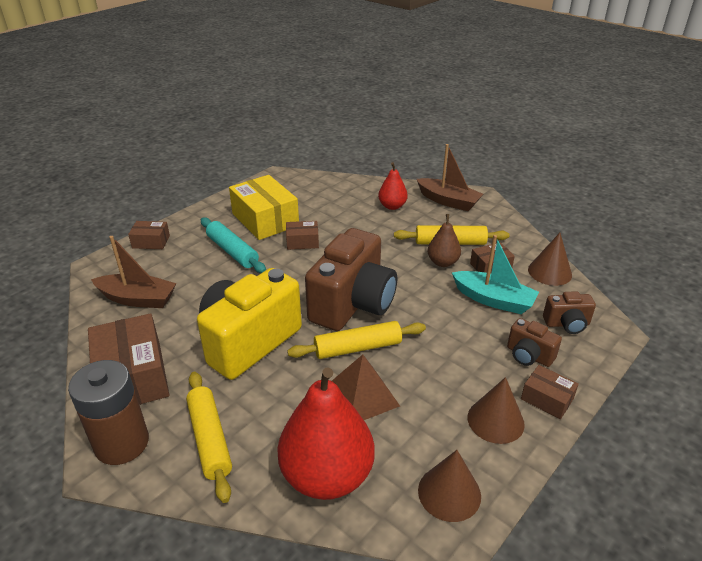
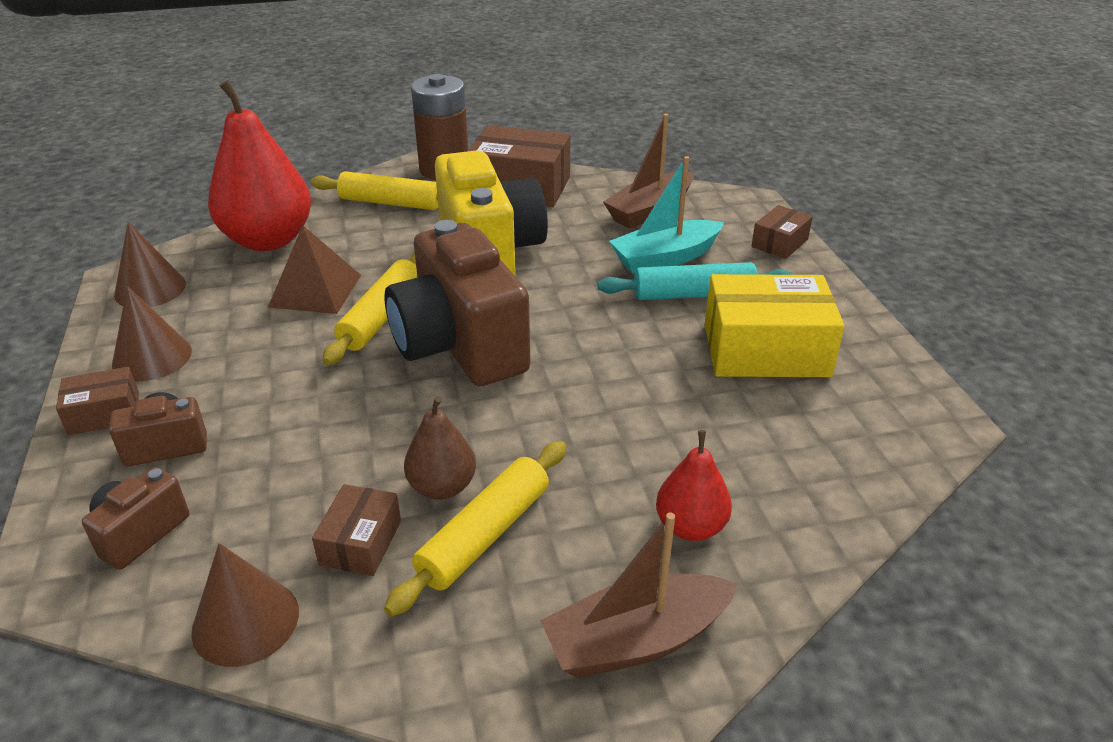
camera: 125 degrees right, 0 degrees up
brown box [286,221,319,250] -> none
turquoise boat [452,235,539,314] -> turquoise boat moved to [609,156,724,274]

